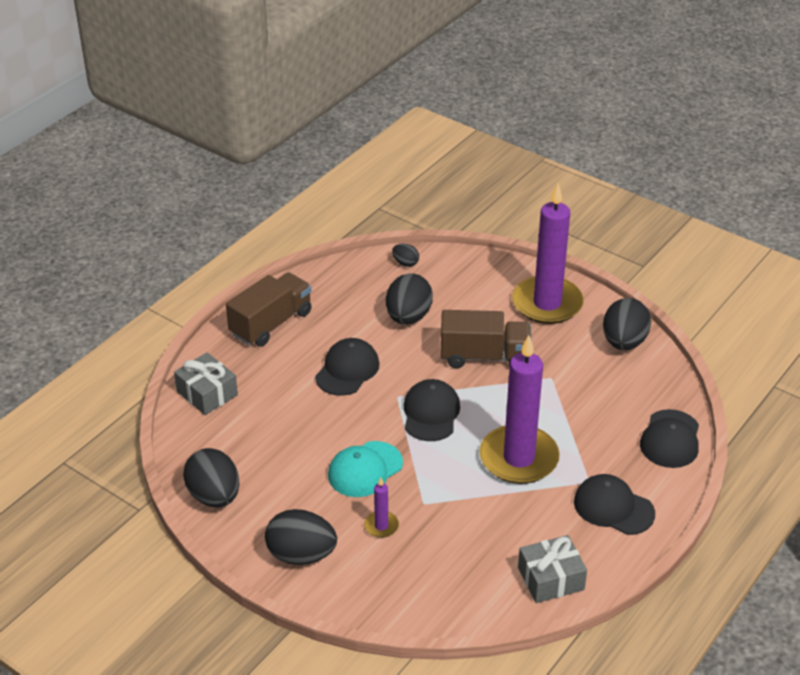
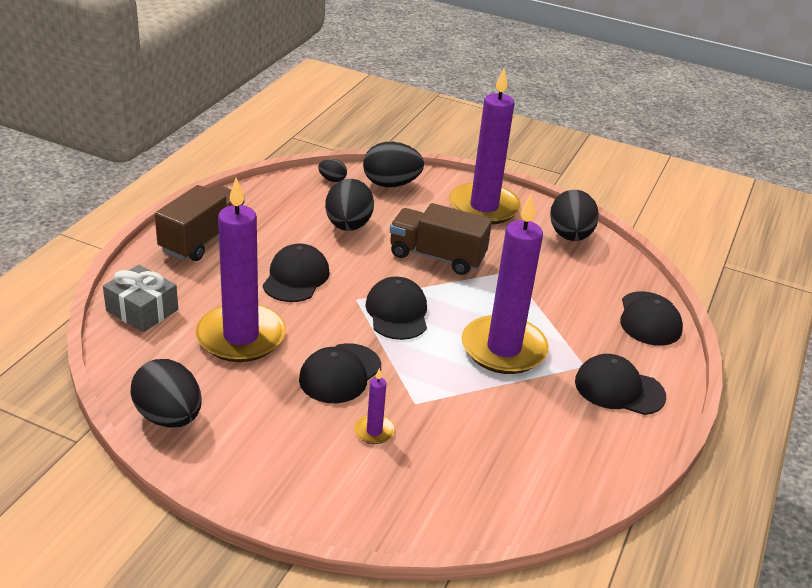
camera: 15 degrees left, 5 degrees down
black egg [265,509,337,565] -> black egg moved to [363,142,424,187]
turquoise cap [328,441,403,497] -> black cap [299,343,381,403]
brown truck [440,310,532,368] -> brown truck turned 150 degrees counterclockwise [390,203,492,275]
grey gift [518,535,587,603] -> none
none -> purple candle [196,178,286,362]

